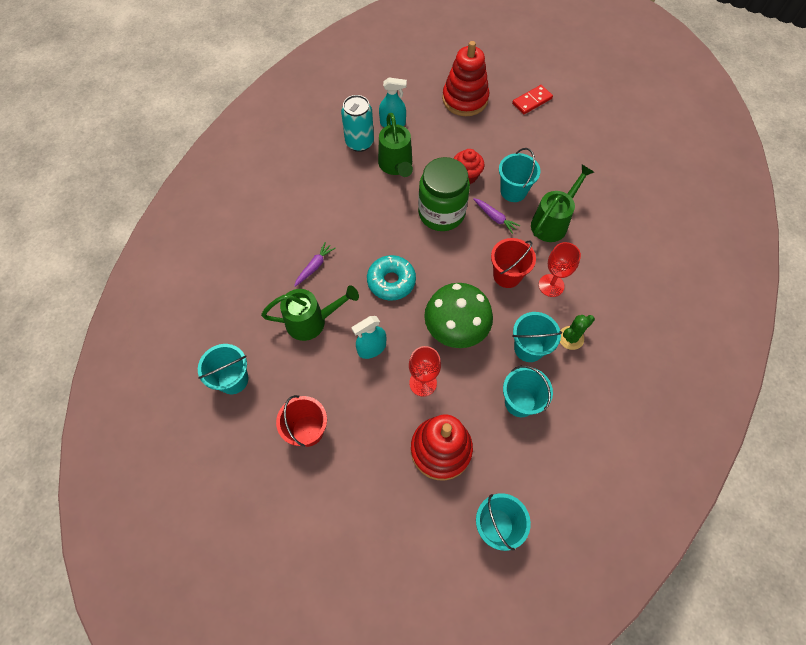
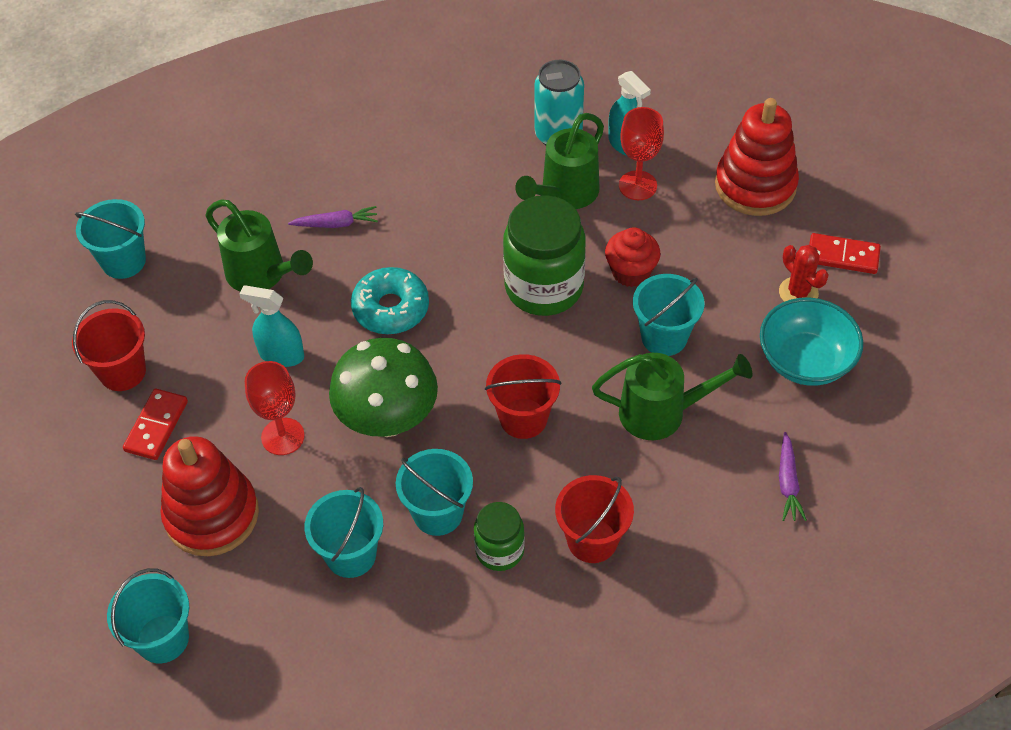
camera: 50 degrees right, 10 degrees down
purple carrot [473,198,521,234] -> purple carrot moved to [779,432,807,521]
red goblet [539,242,581,297] -> red goblet moved to [619,107,664,200]
green cactus [560,315,595,350] -> green jar [474,502,525,571]
none -> red domino [123,389,188,460]
none -> red bucket [555,475,634,563]
none -> turquoise bowl [760,298,863,386]
none -> red cactus [779,245,828,302]

